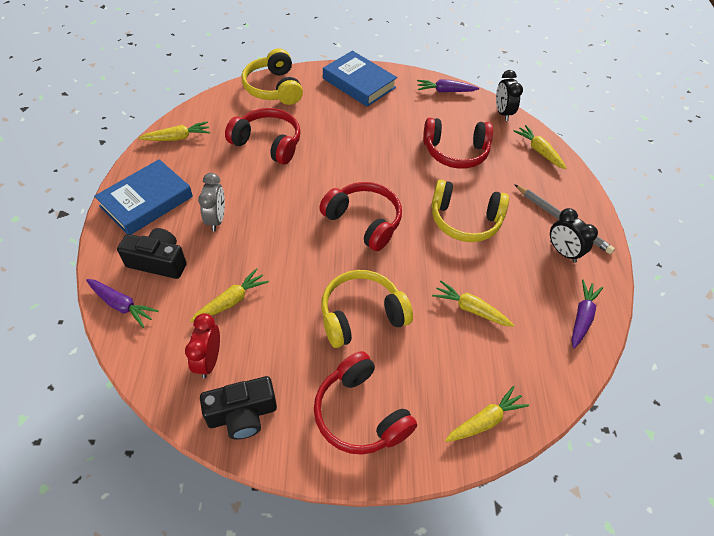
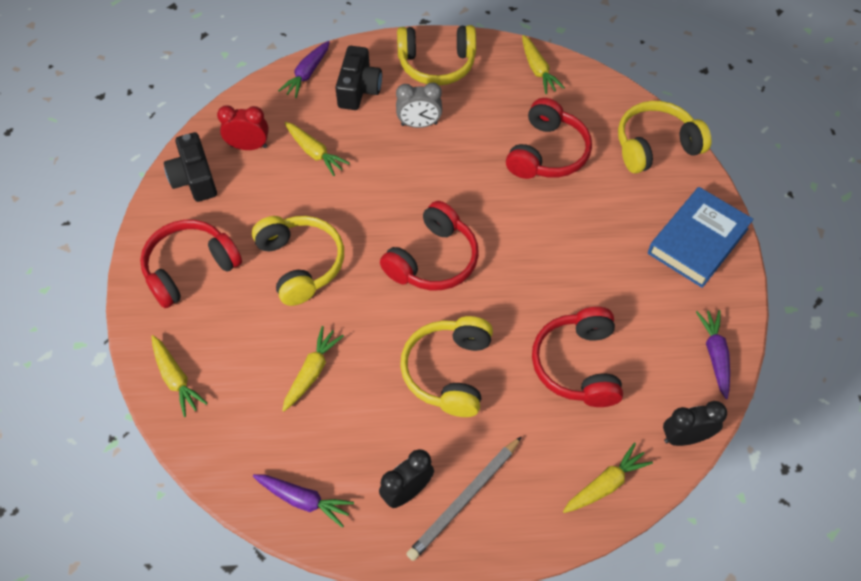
camera: 90 degrees right, 5 degrees up
blue book [94,159,193,235] -> yellow headphones [397,25,476,85]

